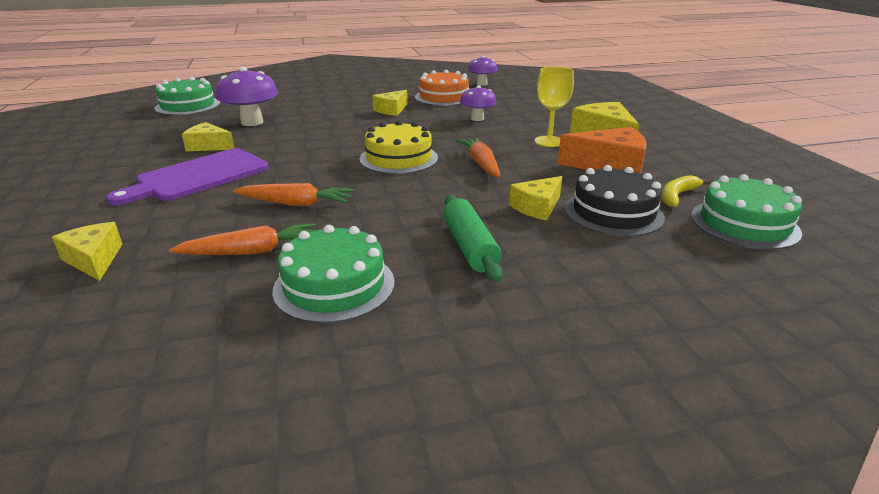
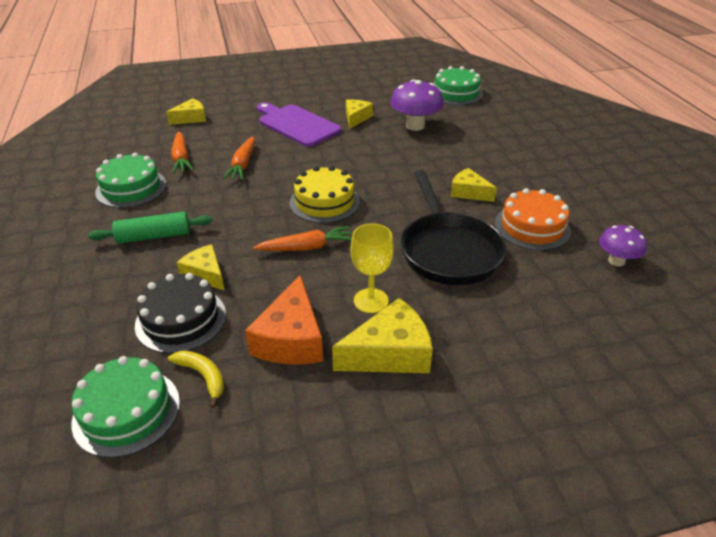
camera: 90 degrees right, 10 degrees up
purple mushroom [460,85,497,121] -> black pan [401,170,506,285]

